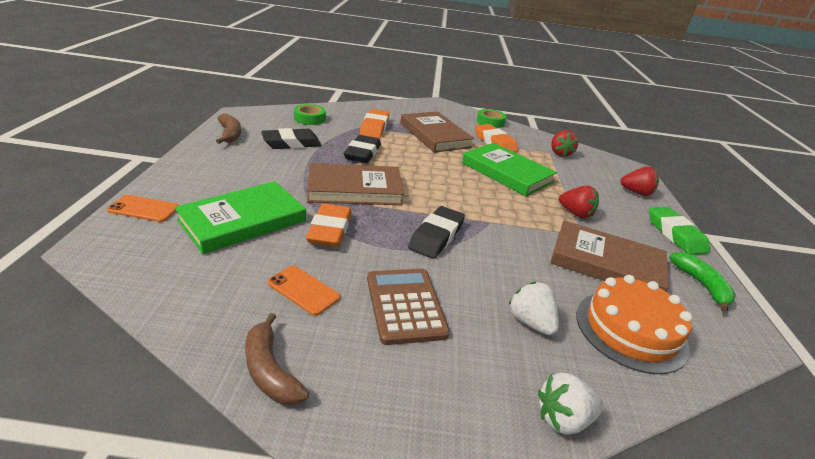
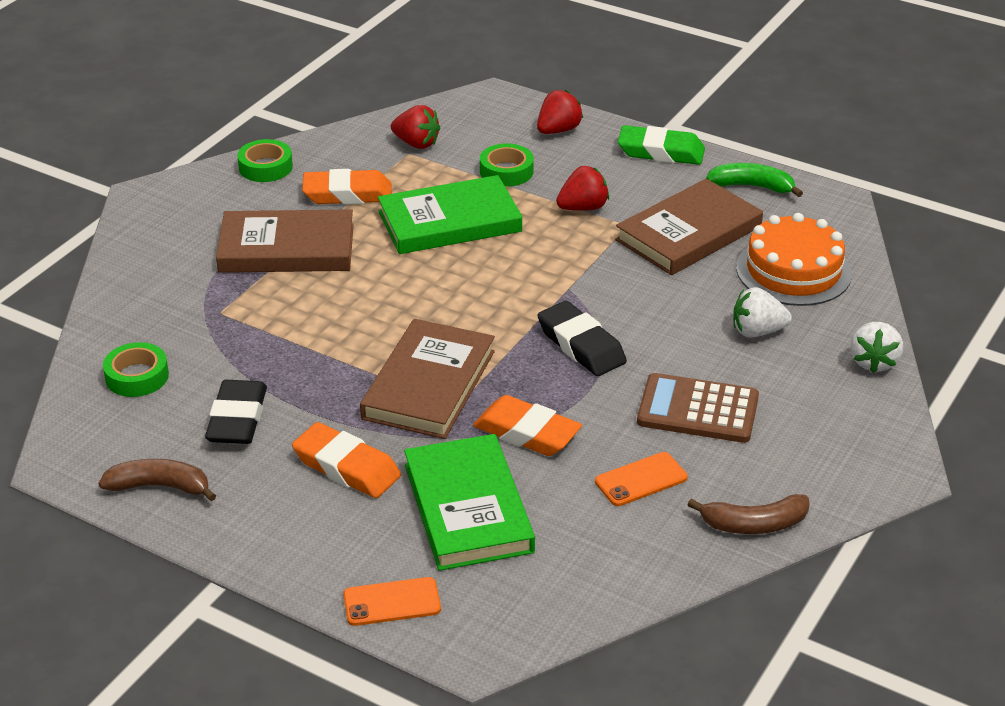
camera: 60 degrees left, 5 degrees up
orange phone [107,195,179,222] -> orange phone turned 45 degrees clockwise [343,577,441,626]
black eraser [344,135,381,163] -> none
orange eraser [360,109,390,138] -> orange eraser moved to [292,422,401,498]
none -> green tape [480,143,534,187]

